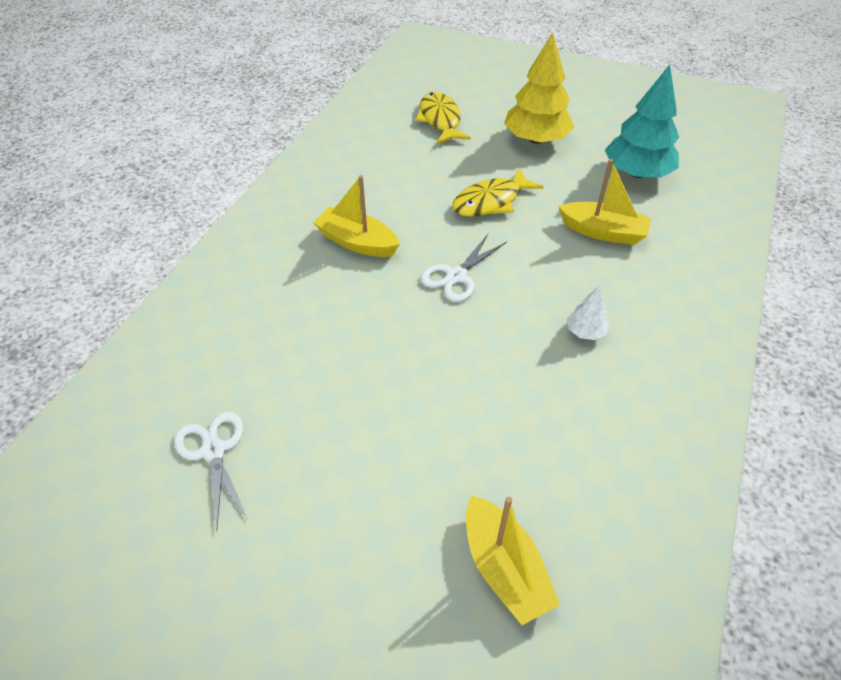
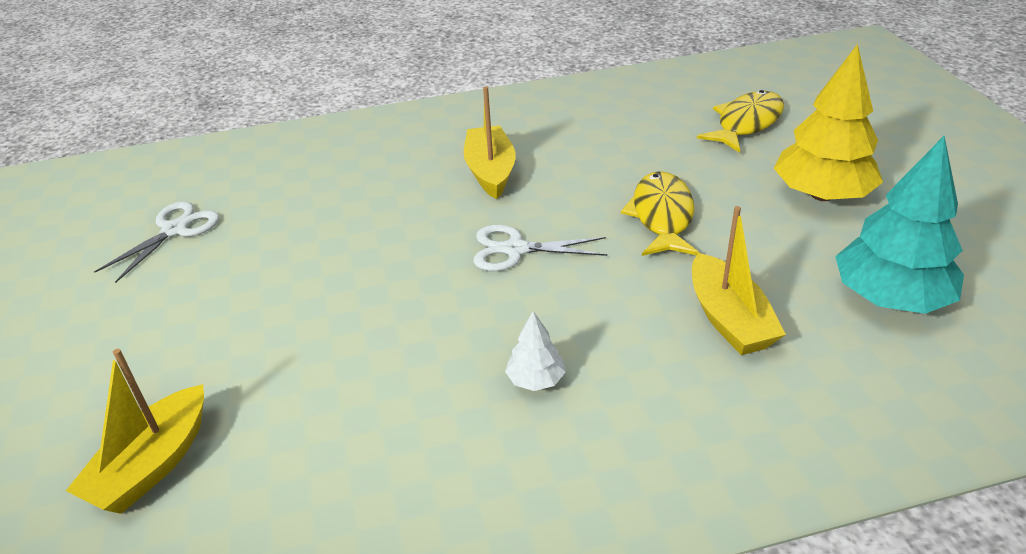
camera: 55 degrees right, 10 degrees down
yellow fish [452,168,543,217] -> yellow fish turned 75 degrees clockwise [621,171,699,256]

